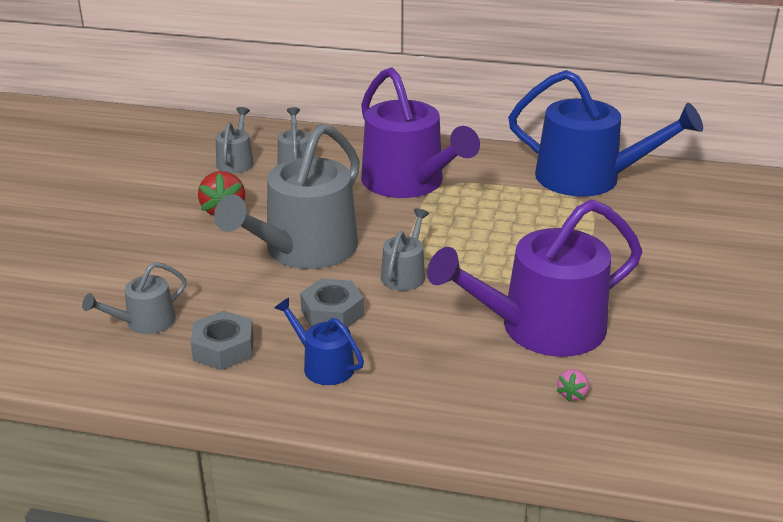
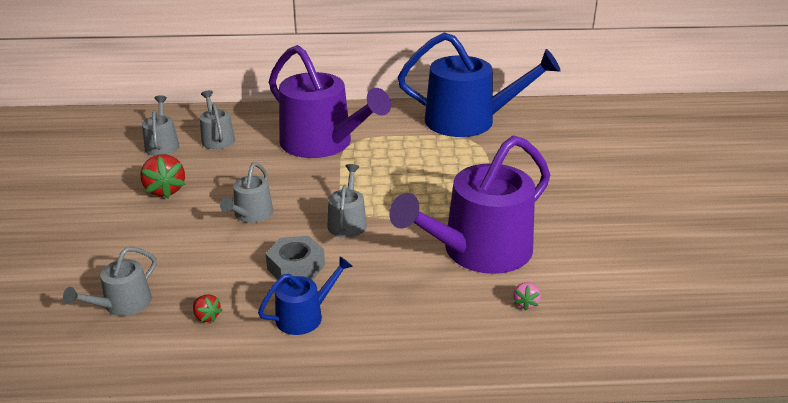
camera: 15 degrees left, 0 degrees up
grey nut [191,311,254,370] -> red strawberry [193,295,222,322]
grey watering can [214,124,360,269] -> grey watering can [220,163,273,223], size x0.47
blue watering can [275,298,364,385] -> blue watering can turned 120 degrees clockwise [258,256,353,335]

